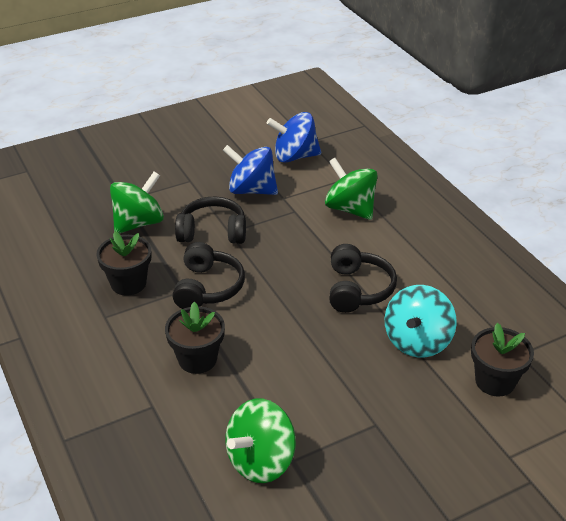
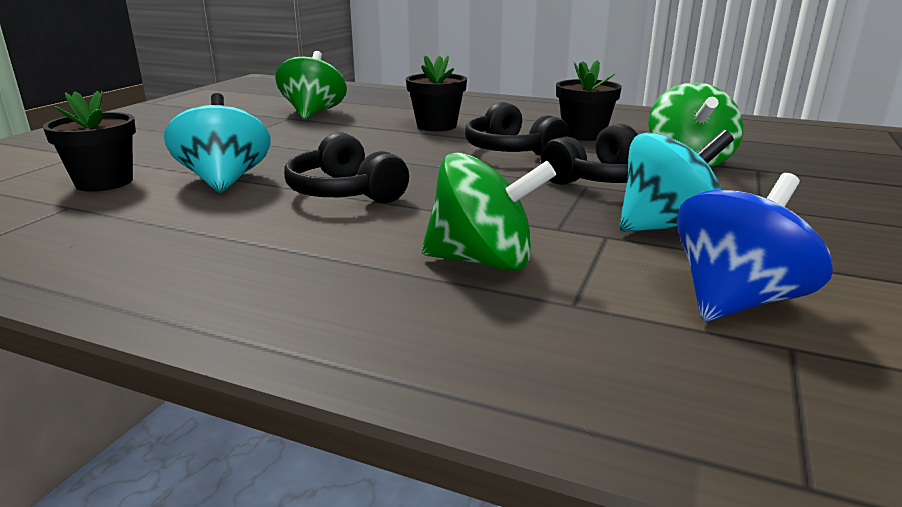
camera: 140 degrees right, 15 degrees down
blue spinning top [223,145,278,195] -> turquoise spinning top [619,130,734,232]

